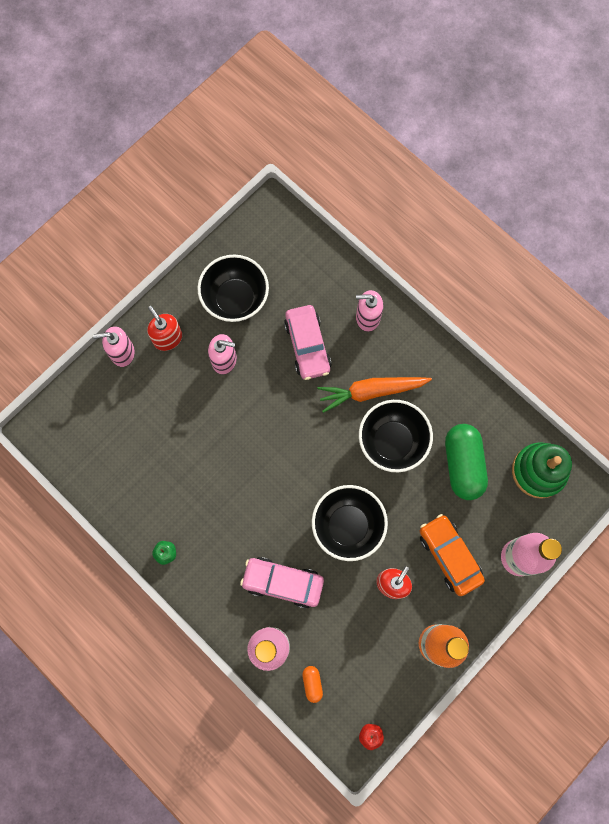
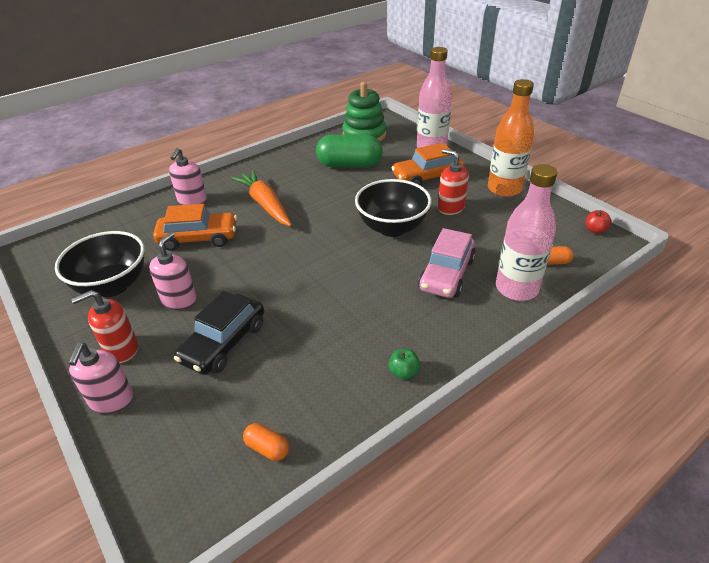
camera: 80 degrees left, 35 degrees down
pink car [284,305,331,380] -> orange car [153,204,237,251]
orange carrot [317,377,432,413] -> orange carrot turned 150 degrees clockwise [231,170,292,226]
black bowl [359,400,433,472] -> none
none -> black car [174,291,264,375]
none -> orange capsule [243,423,289,461]

